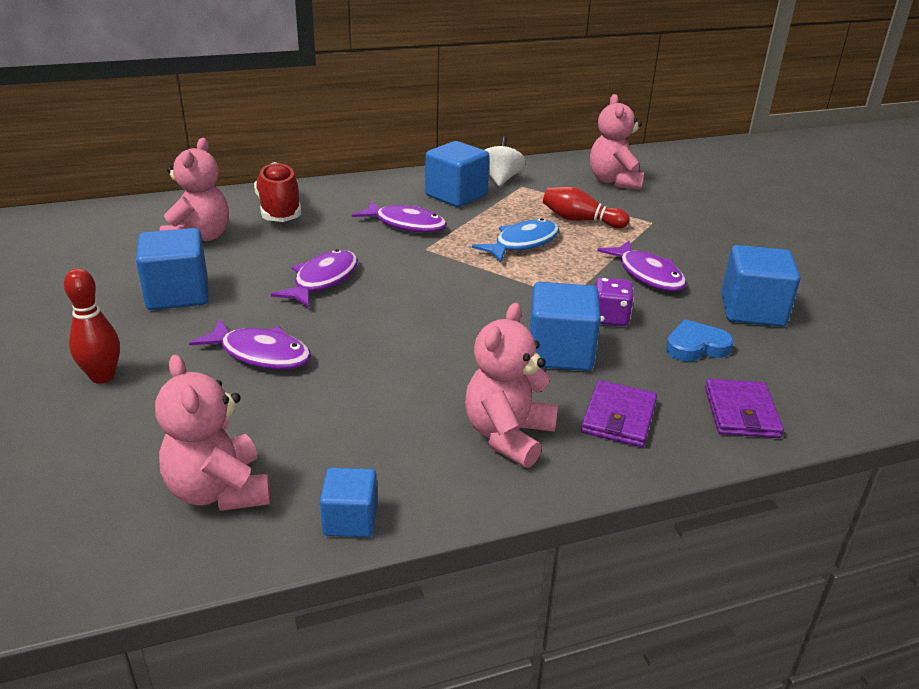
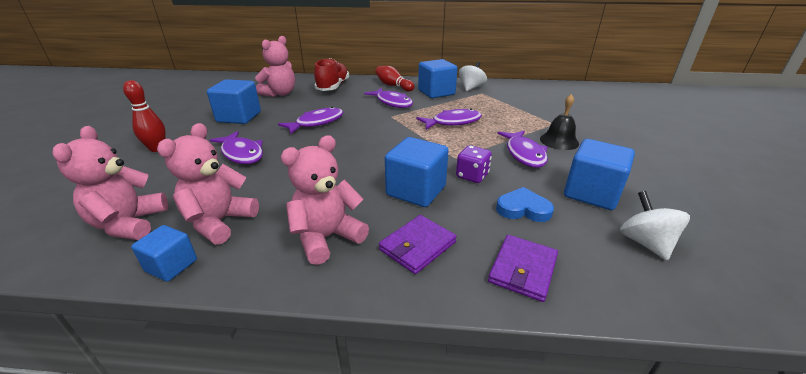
camera: 25 degrees right, 0 degrees up
blue fish [472,218,559,262] -> purple fish [416,108,482,130]
red bowling pin [543,186,630,228] -> red bowling pin moved to [375,66,415,92]
pink teddy bear [590,94,644,190] -> pink teddy bear moved to [157,123,259,244]
none -> black bell [540,94,579,150]
none -> white spinning top [620,191,690,260]

